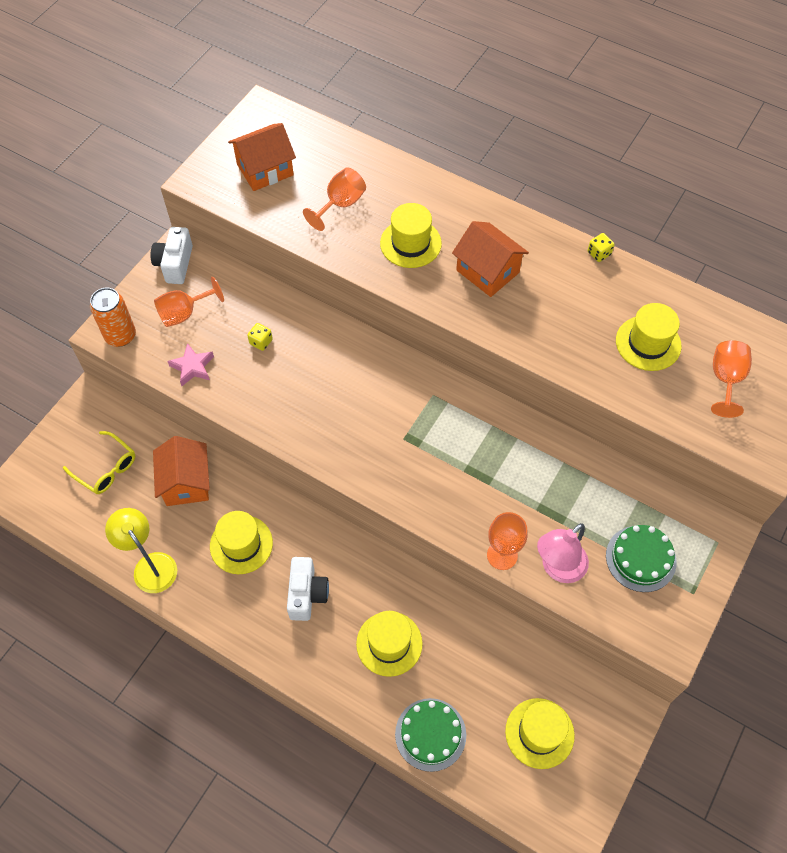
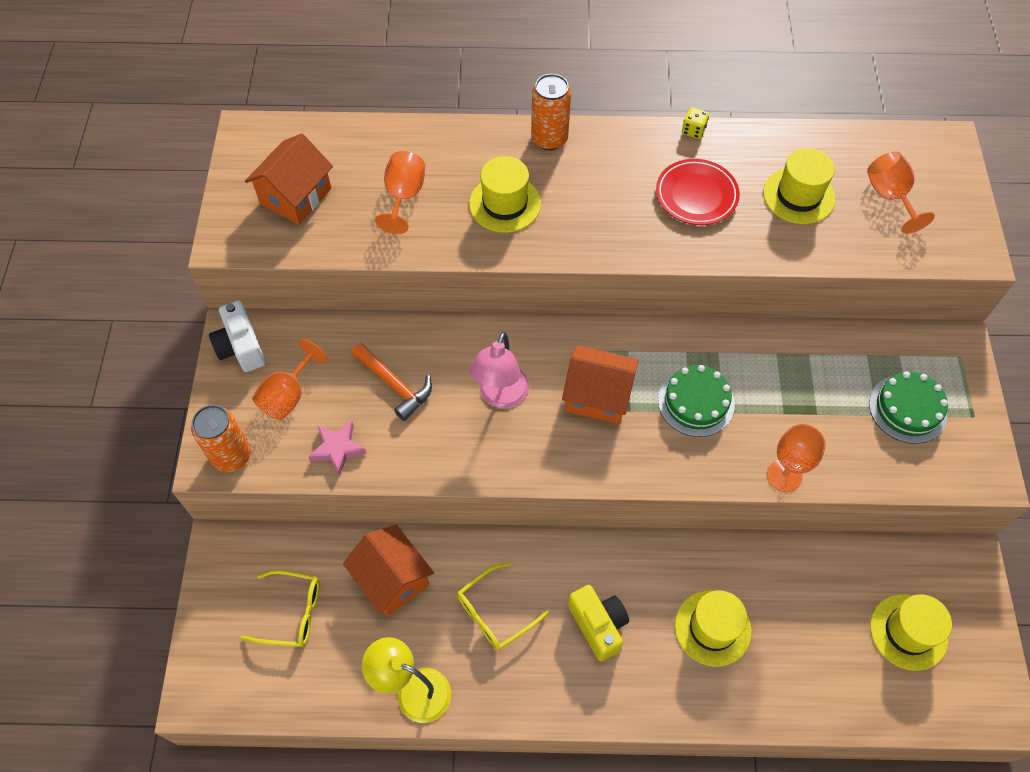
camera: 30 degrees left, 0 degrees up
yellow hat [210,511,273,574] -> yellow glasses [457,562,549,650]
yellow dice [247,323,273,351] -> orange hammer [351,343,432,421]
white camera [287,557,329,621] -> yellow camera [568,585,629,661]
green cake [395,698,466,772] -> green cake moved to [658,365,735,437]
orange house [452,221,529,297] -> orange house moved to [562,345,639,424]
pink lamp [537,523,589,583] -> pink lamp moved to [470,332,529,408]
none -> orange can [531,74,571,150]
none -> red plate [656,159,740,225]

